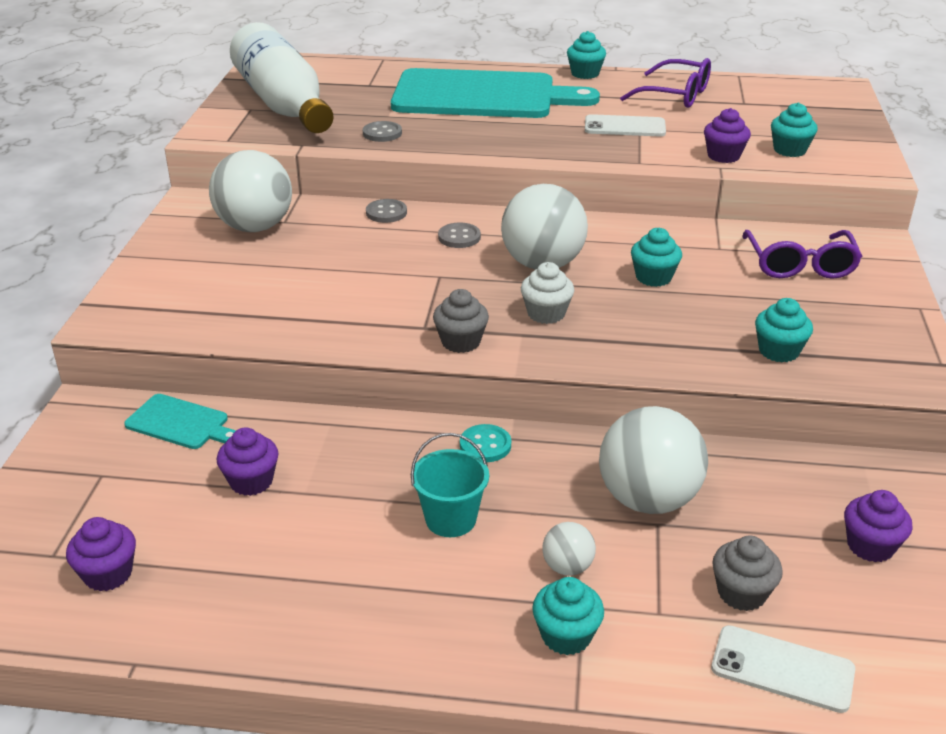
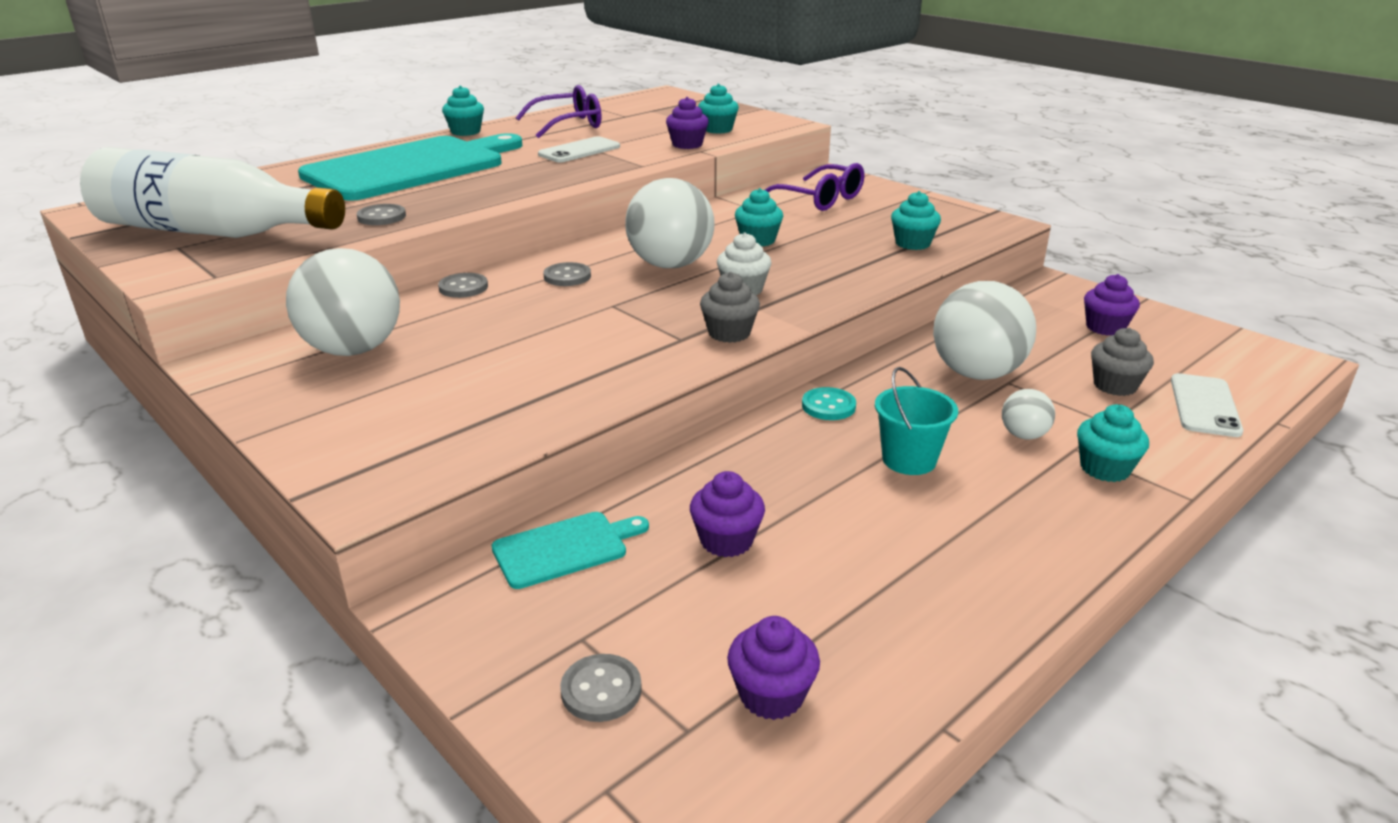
camera: 50 degrees left, 5 degrees down
white phone [711,625,855,713] -> white phone turned 45 degrees counterclockwise [1171,373,1243,437]
none -> grey button [560,654,642,722]

